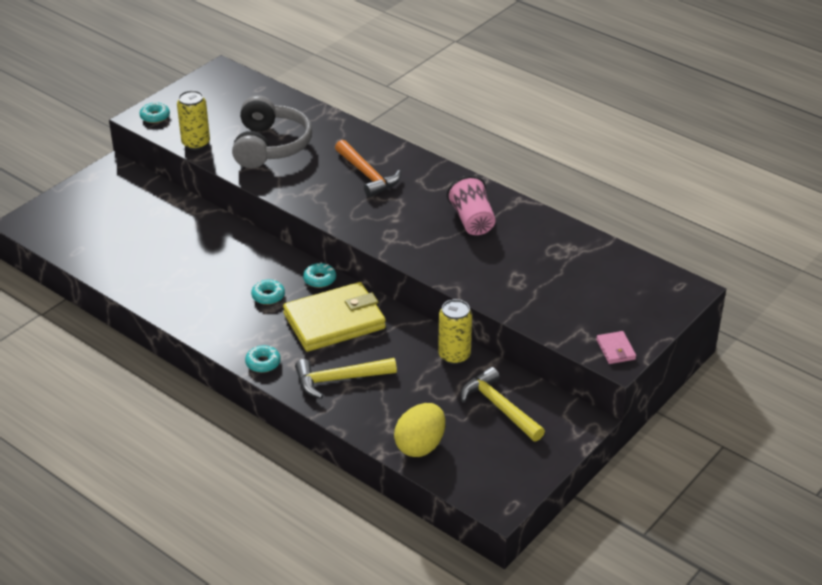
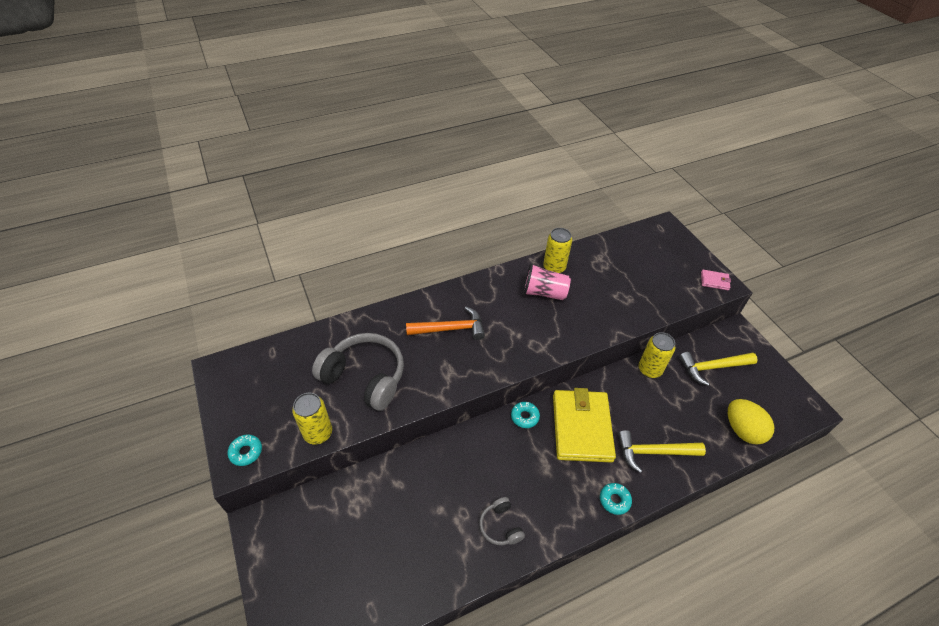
camera: 65 degrees left, 10 degrees up
turquoise donut [251,280,285,305] -> none
yellow hammer [295,358,397,398] -> yellow hammer turned 75 degrees clockwise [618,430,706,473]
none -> grey headphones [479,497,525,545]
none -> yellow can [543,228,572,273]

